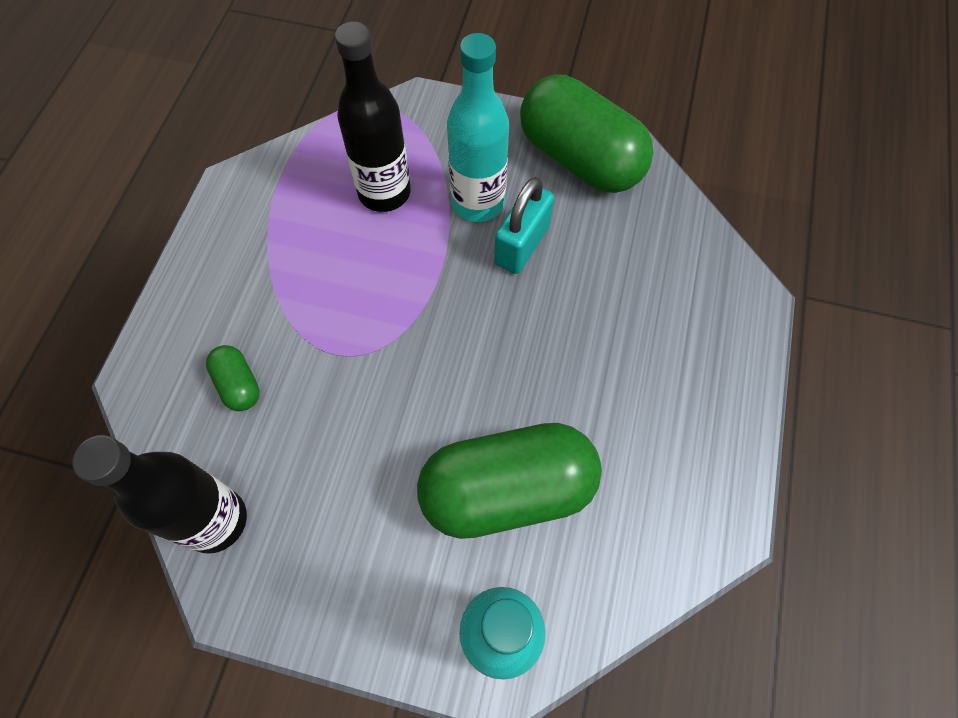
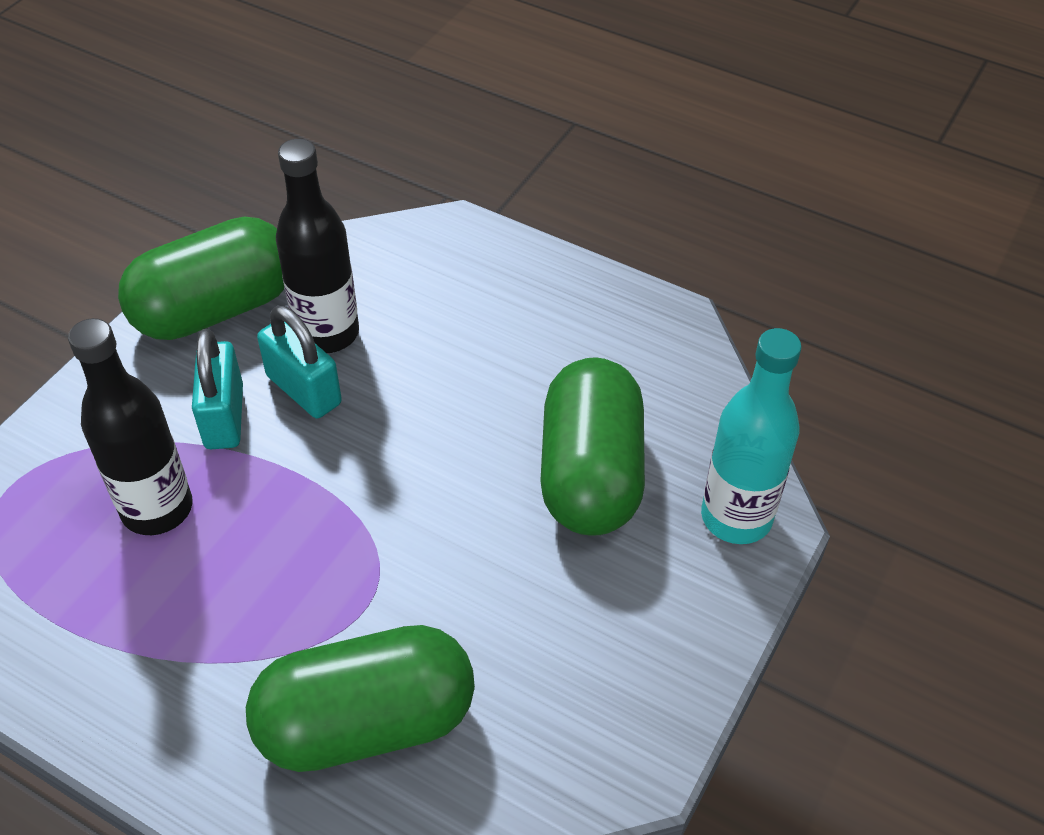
camera: 75 degrees left, 15 degrees down
black bottle [73,435,247,554] -> black bottle moved to [276,139,359,353]
green capsule [206,345,260,411] -> green capsule [246,625,475,772], size x2.29
turquoise bottle [447,33,509,222] -> turquoise padlock [192,329,243,449]

